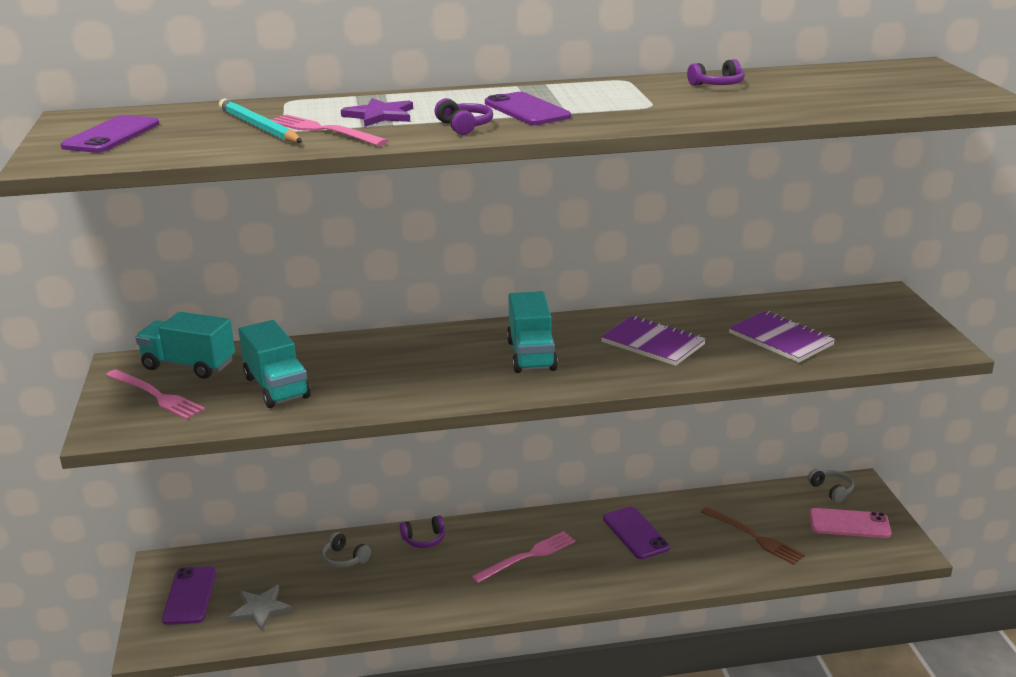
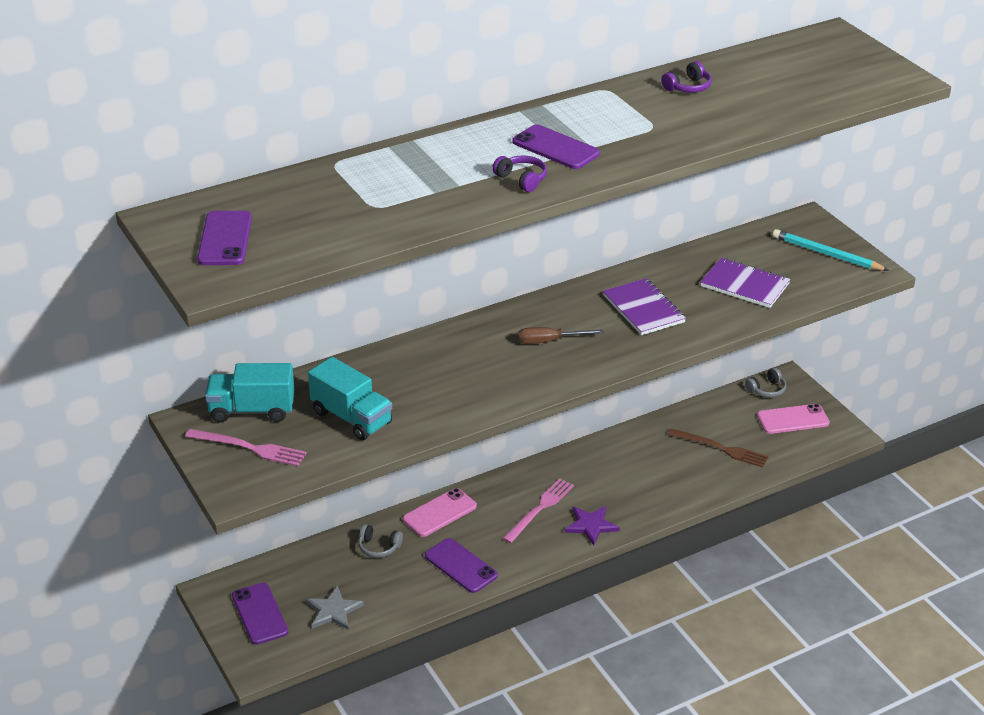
camera: 20 degrees left, 10 degrees up
turquoise pencil [219,98,302,143] -> turquoise pencil moved to [772,229,889,271]
pink fork [270,114,388,146] -> none
purple star [341,98,413,127] -> purple star moved to [564,506,620,546]
purple headphones [400,515,445,548] -> pink phone [403,488,477,537]
turquoise truck [507,291,558,373] -> brown screwdriver [518,327,604,344]
purple notebook [601,316,706,366] -> purple notebook turned 45 degrees clockwise [603,278,686,335]
purple phone [603,507,670,559] -> purple phone moved to [425,538,498,593]
grey headphones [807,469,854,503] -> grey headphones turned 105 degrees clockwise [745,368,786,397]

